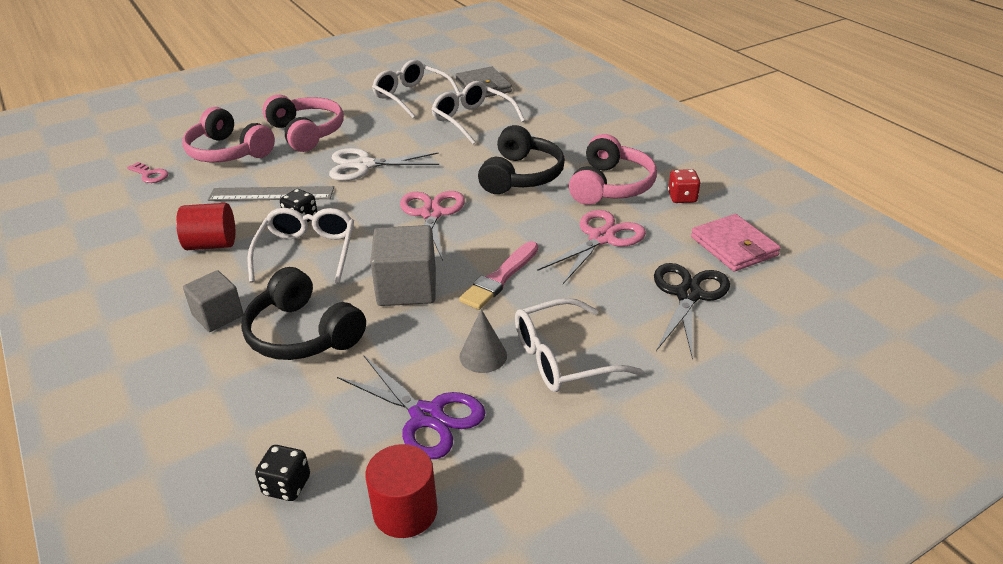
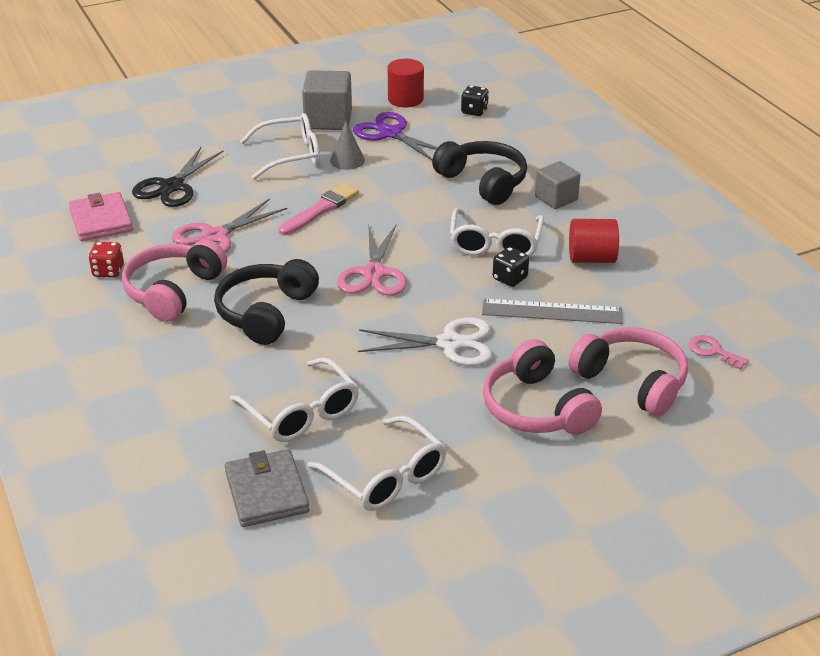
camera: 175 degrees left, 0 degrees up
grey cube [370,225,436,306] -> grey cube moved to [302,70,352,130]

